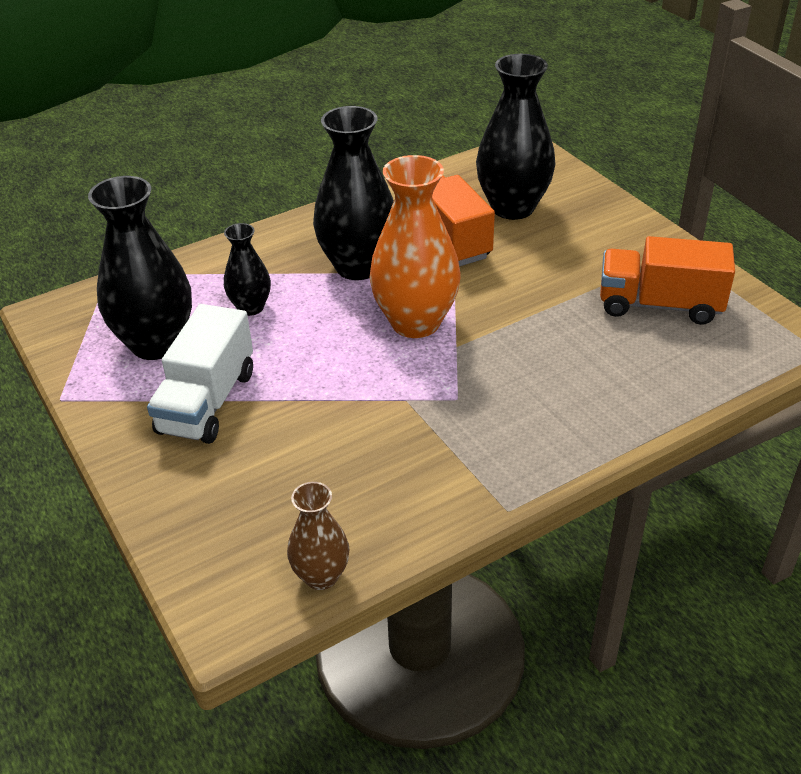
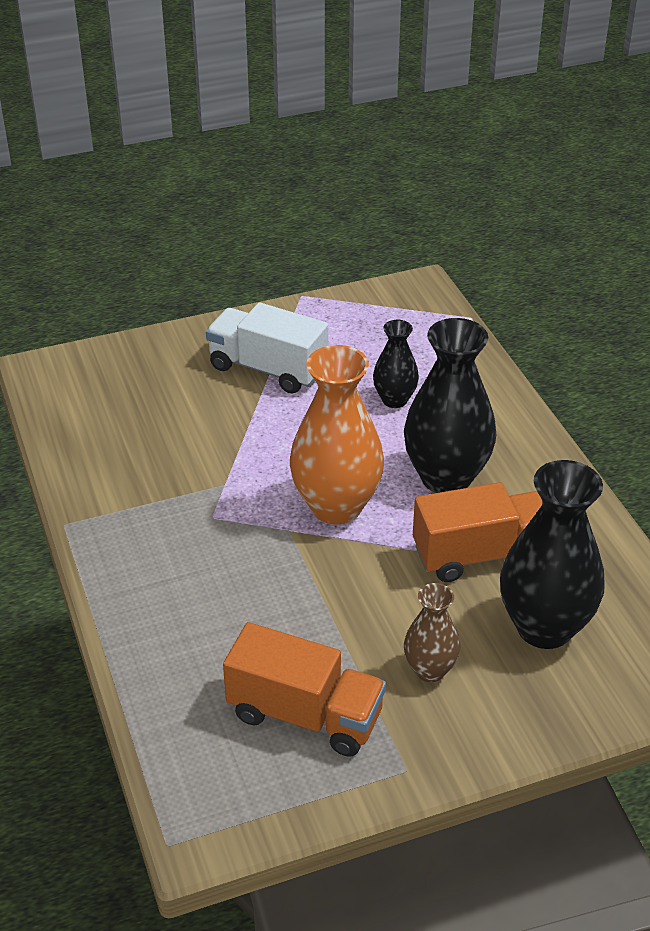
camera: 100 degrees right, 0 degrees up
black vase [88,176,192,360] -> none
brown vase [287,482,350,590] -> brown vase moved to [404,583,460,682]
orange truck [600,236,735,325] -> orange truck turned 90 degrees clockwise [223,622,386,757]

